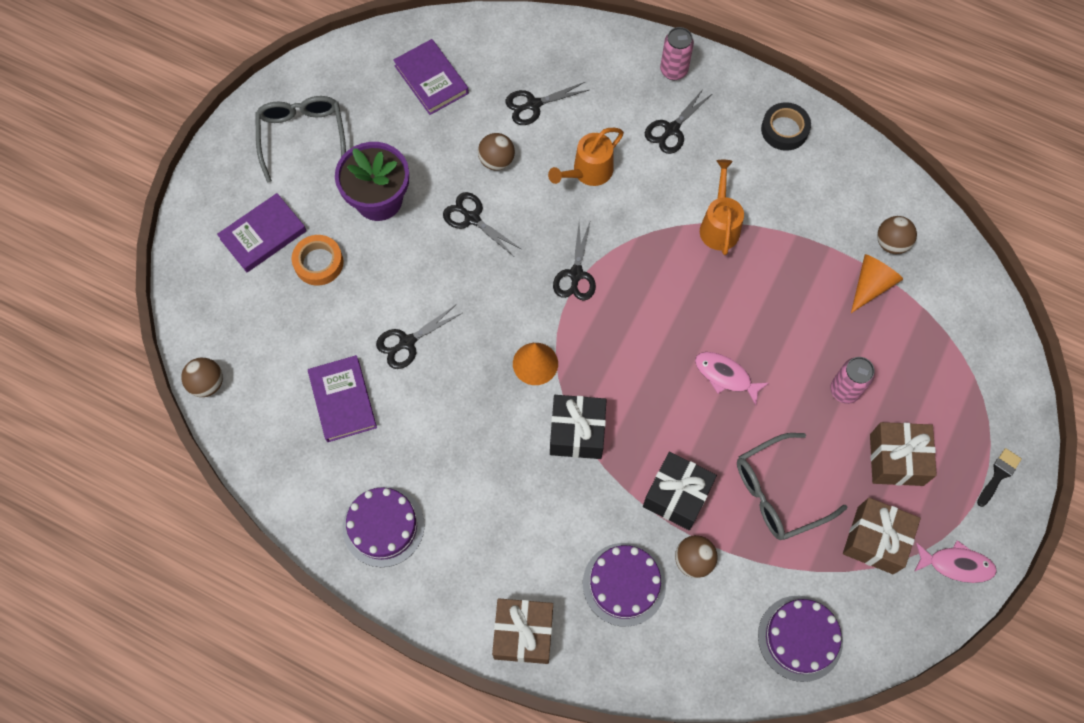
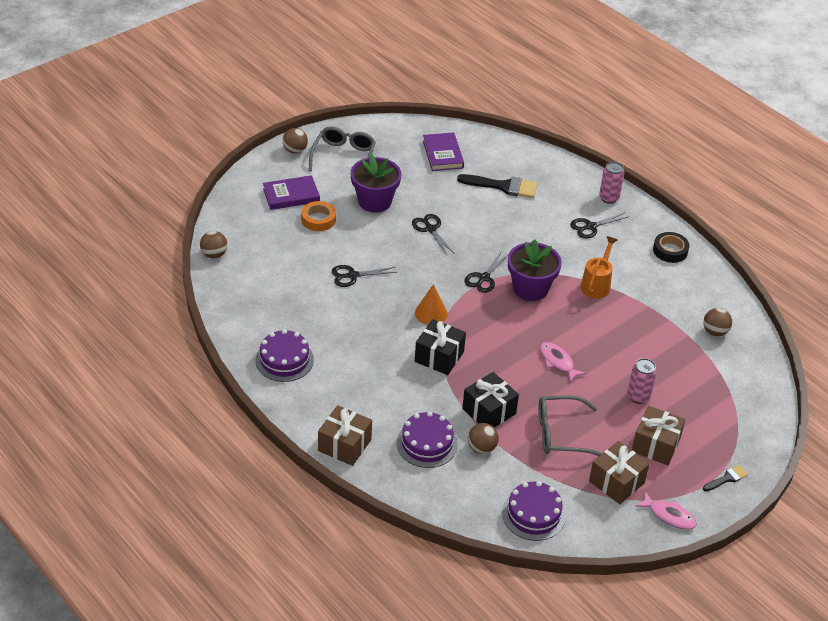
camera: 20 degrees right, 25 degrees down
purple book [308,355,377,442] -> none
brown ball [478,133,515,170] -> brown ball moved to [283,128,308,153]
black scissors [505,82,589,125] -> black brush [457,174,538,198]
orange watering can [548,128,624,186] -> none
orange cone [851,254,903,313] -> none
none -> purple flower pot [508,239,562,301]

